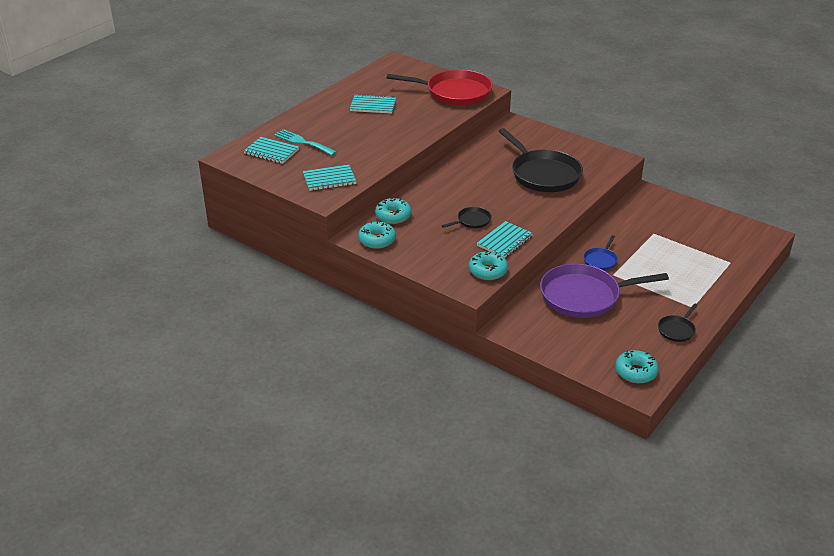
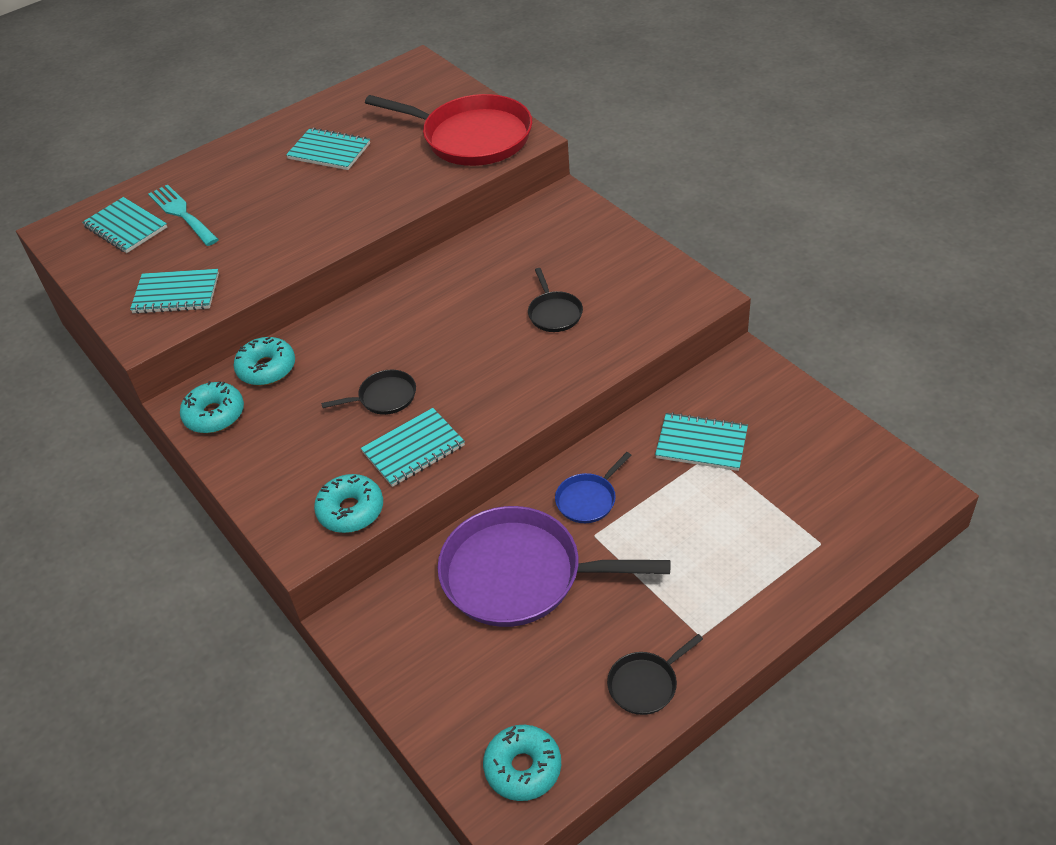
camera: 20 degrees right, 10 degrees up
black pan [499,128,583,192] -> black pan [528,268,583,332], size x0.45
none -> turquoise notebook [655,412,748,471]

